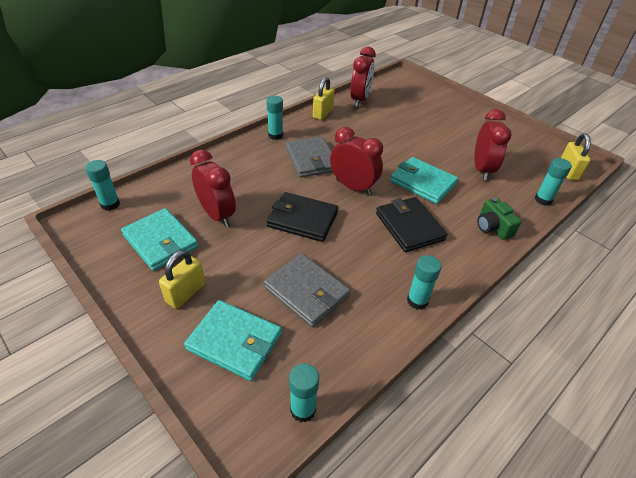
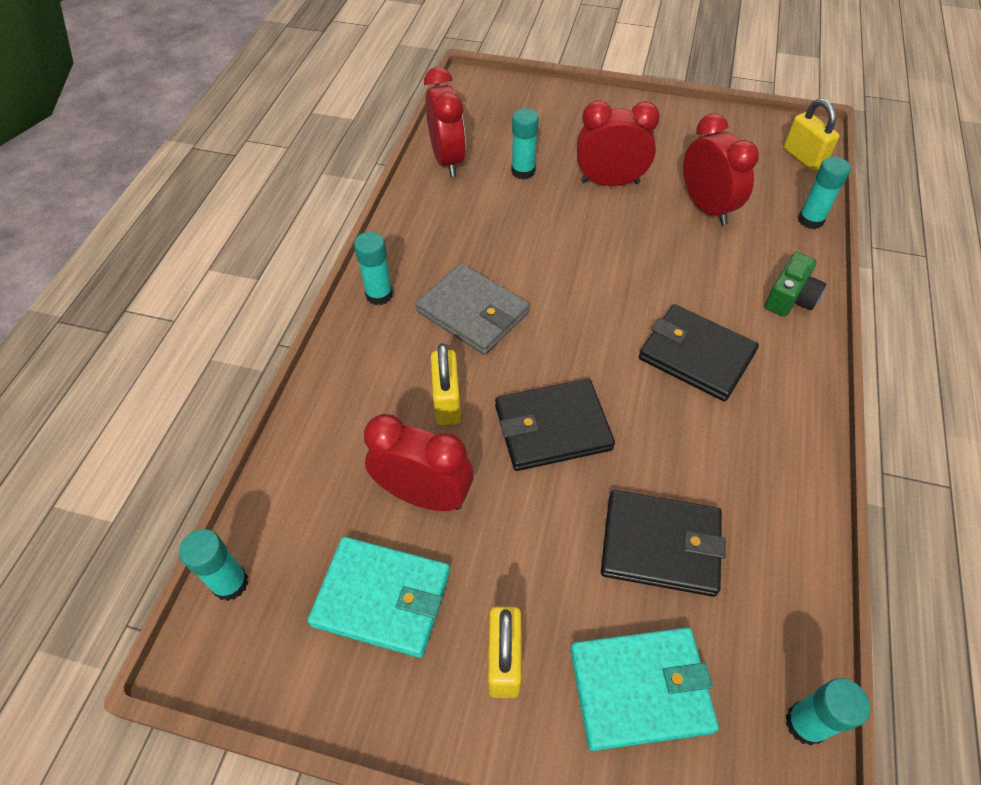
camera: 30 degrees left, 10 degrees up
grey wallet [264,254,350,327] -> black wallet [601,490,726,597]
yellow padlock [313,77,335,120] -> yellow padlock moved to [431,343,461,425]
red clock [330,127,383,195] -> red clock moved to [577,100,660,186]
turquoise wallet [390,157,458,204] -> none
turquoise glue stick [407,255,441,310] -> turquoise glue stick moved to [511,108,539,180]
green camera [477,198,521,240] -> green camera turned 90 degrees counterclockwise [765,252,826,317]

